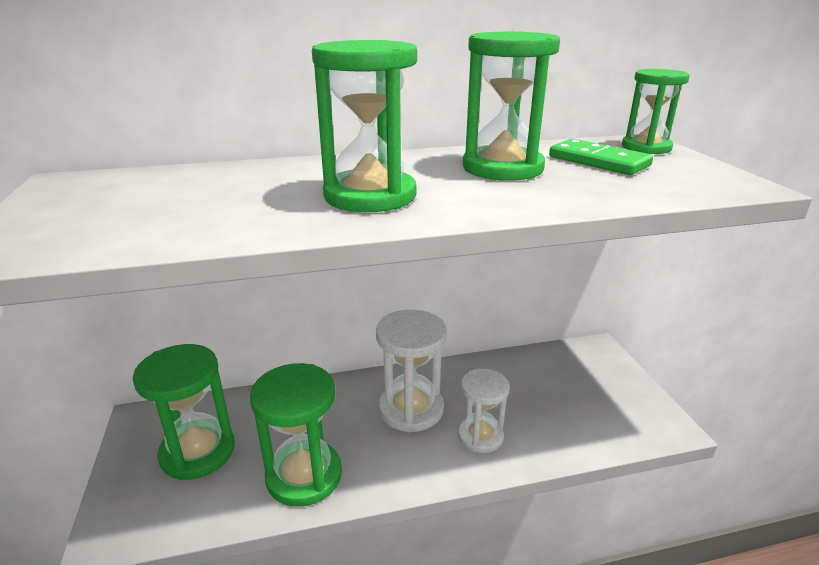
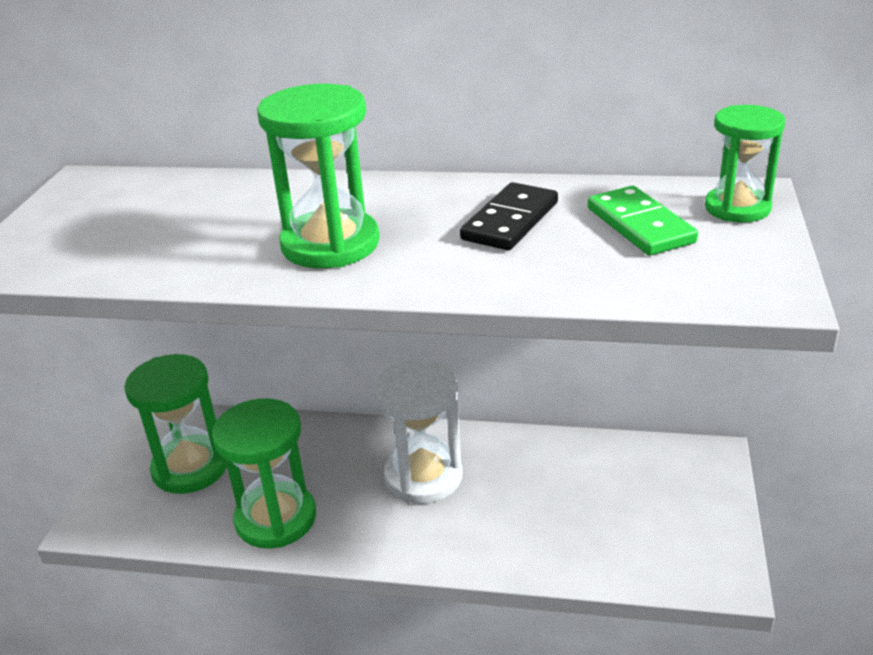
camera: 25 degrees right, 5 degrees up
white hourglass [458,368,510,453] -> none
green hourglass [463,32,560,181] -> black domino [460,182,558,250]

